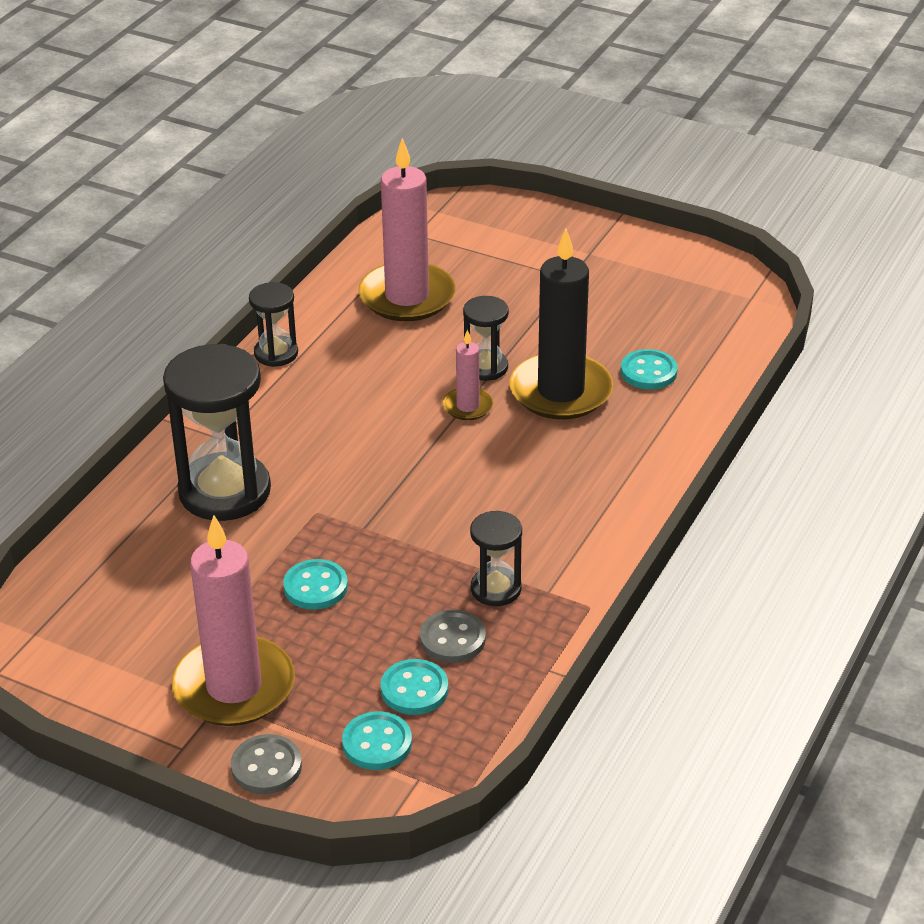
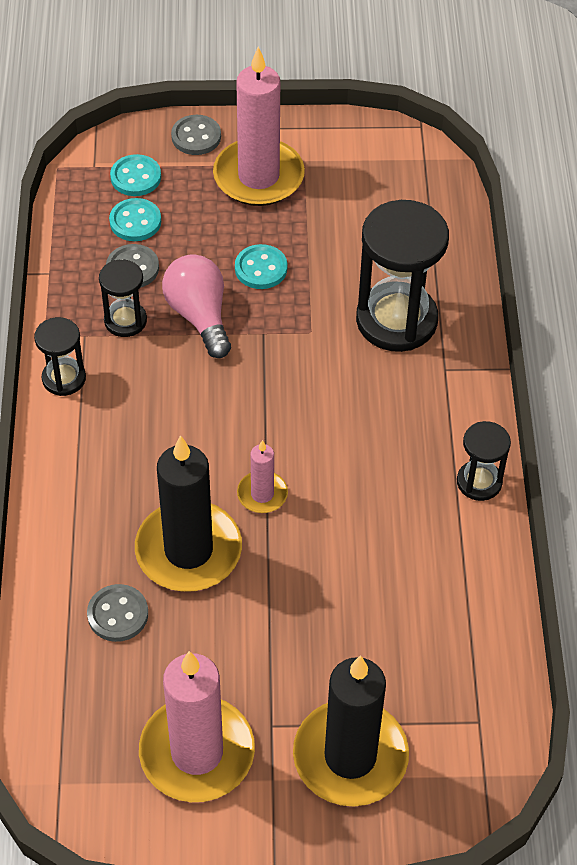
camera: 150 degrees right, 15 degrees up
pink candle [358,138,456,321] -> pink candle moved to [139,651,255,802]
black hourglass [463,296,509,381] -> black hourglass moved to [34,317,86,396]
turquoise button [621,349,678,390] -> grey button [87,584,148,642]
none -> pink light bulb [162,254,231,358]
none -> black candle [293,655,409,807]

